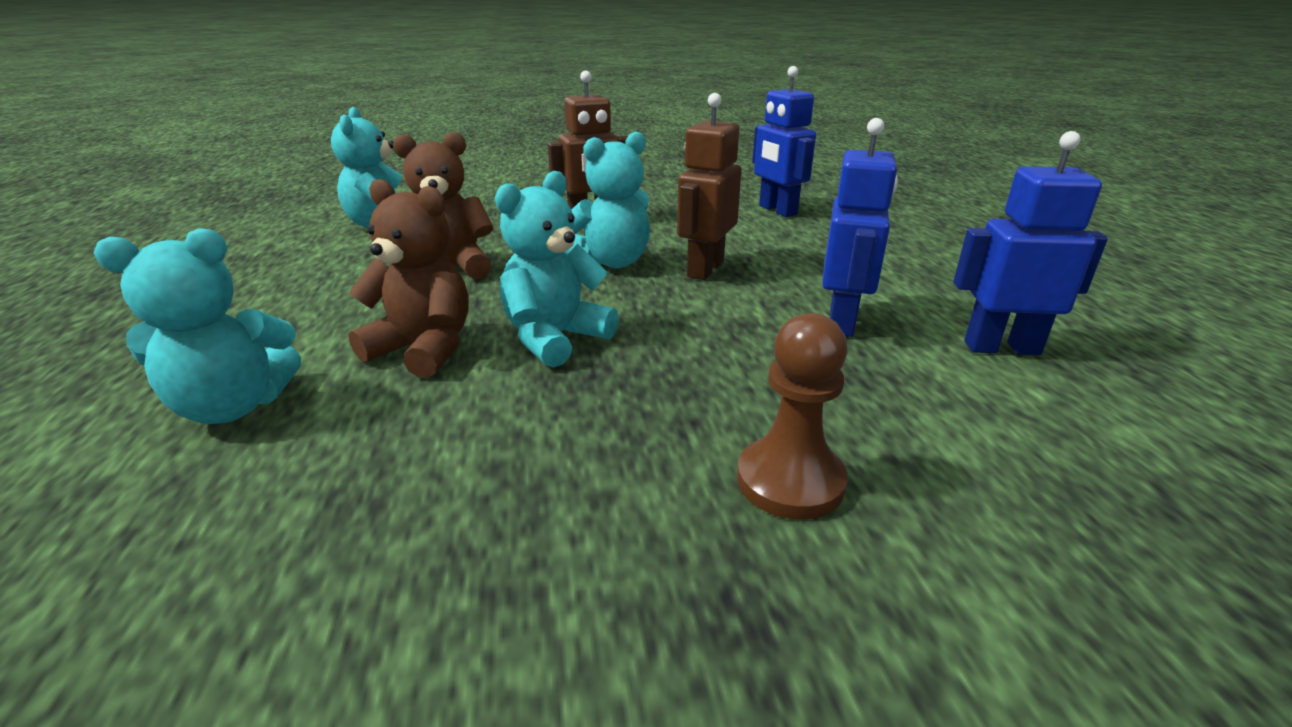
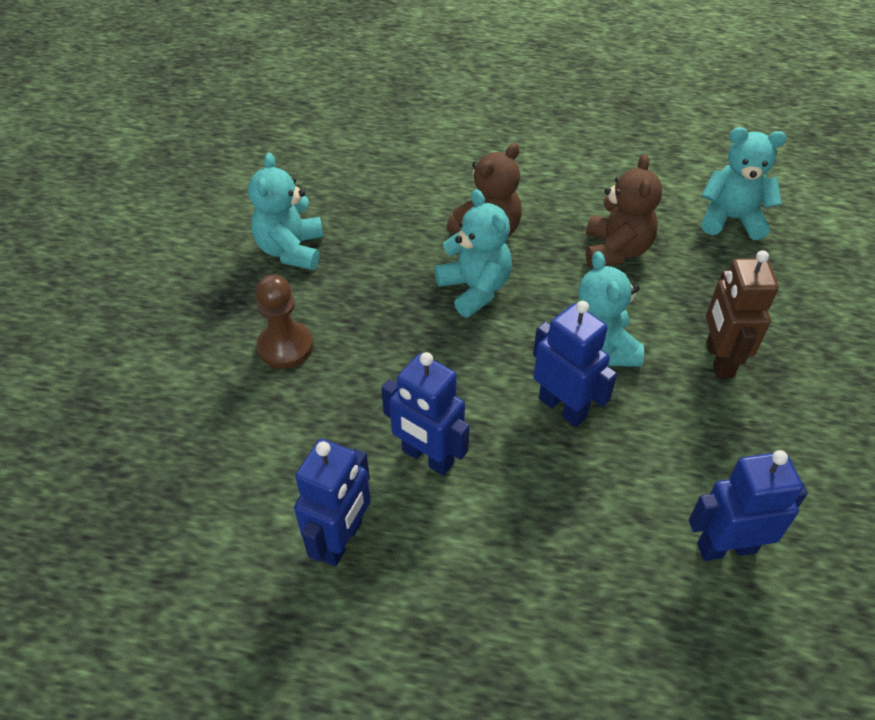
camera: 110 degrees right, 20 degrees up
turquoise teddy bear [94,228,301,424] -> turquoise teddy bear moved to [248,153,323,270]
brown robot [677,93,742,280] -> blue robot [533,301,617,427]

